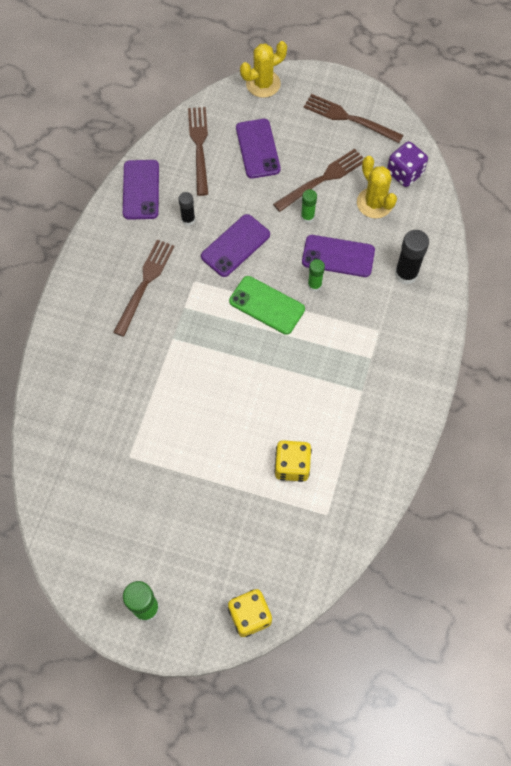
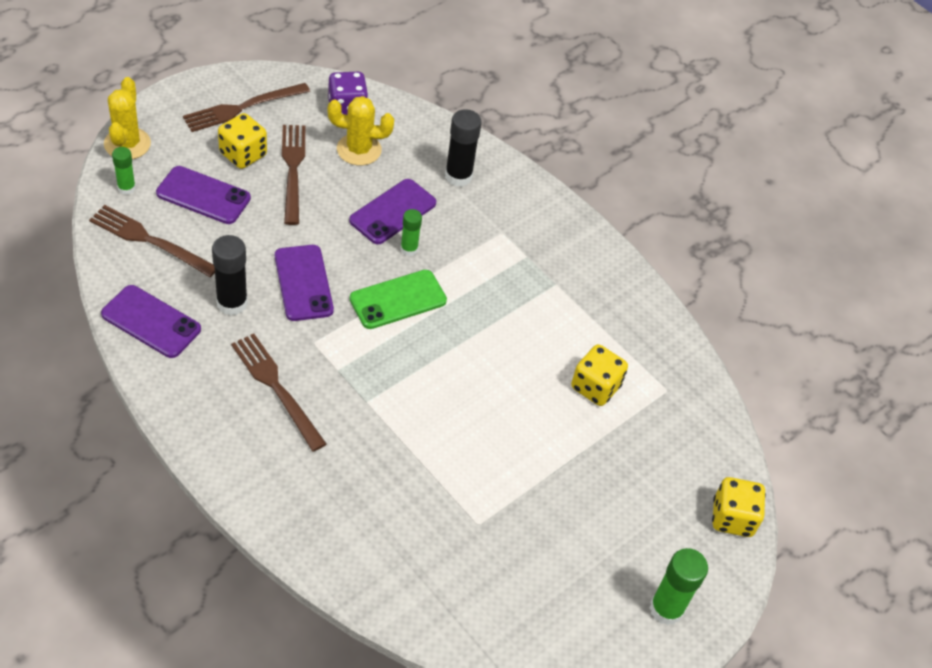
camera: 65 degrees left, 15 degrees down
black glue stick [178,192,195,226] -> black glue stick [212,235,248,316], size x1.65
green glue stick [301,189,317,223] -> green glue stick moved to [112,147,136,195]
none -> yellow dice [218,113,267,169]

